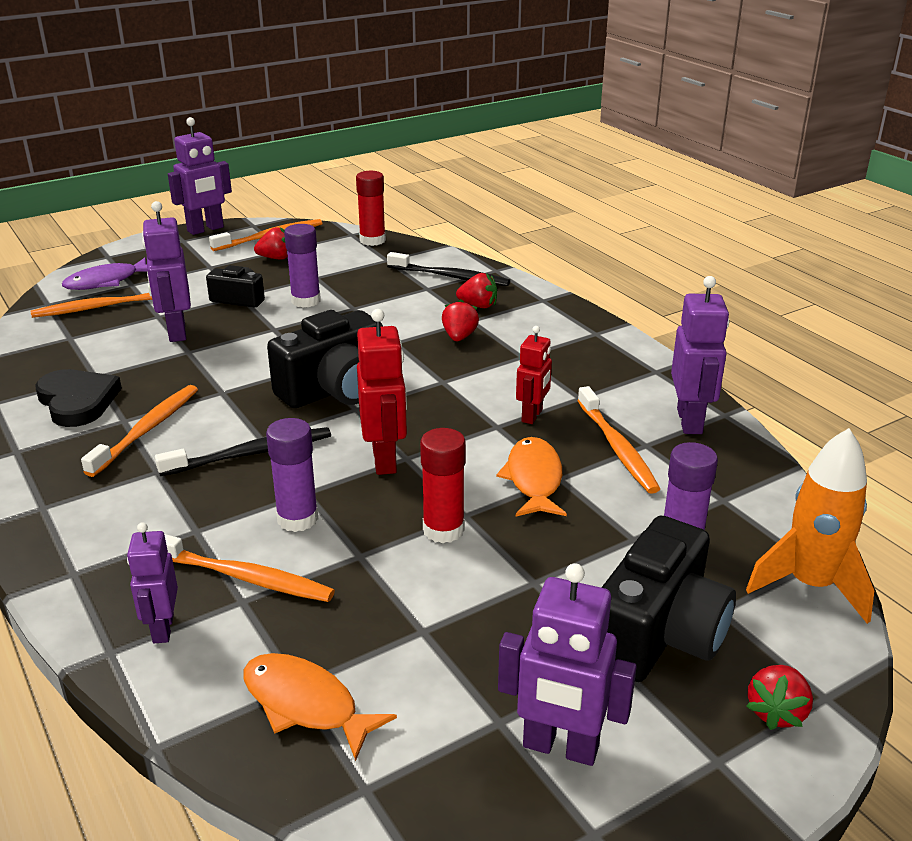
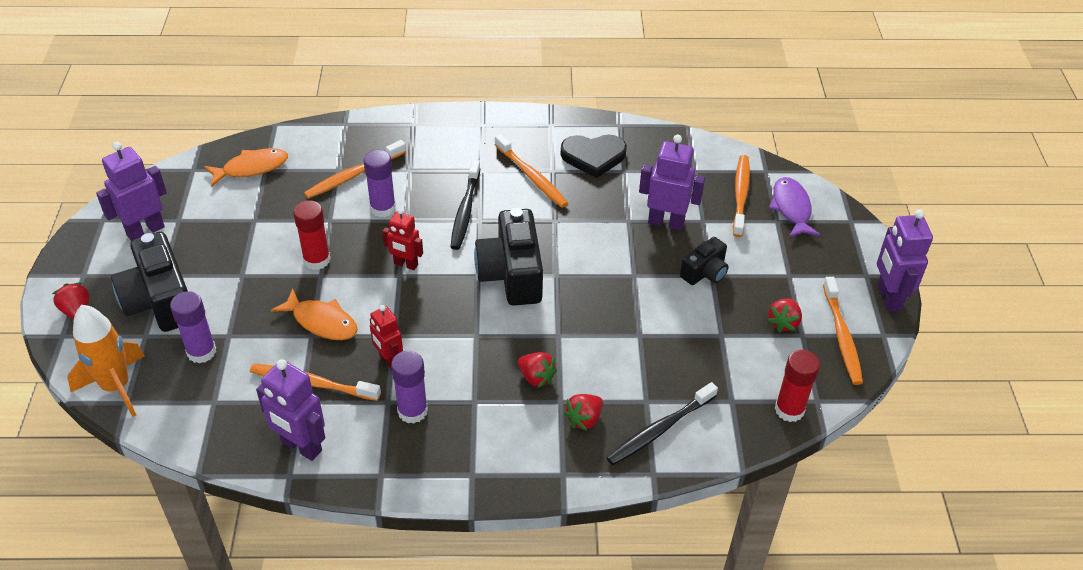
camera: 120 degrees right, 15 degrees up
purple robot [127,522,178,643] -> none
purple glue stick [284,224,321,308] -> purple glue stick moved to [391,351,428,424]
red robot [357,309,407,475] -> red robot [382,209,423,270], size x0.64

